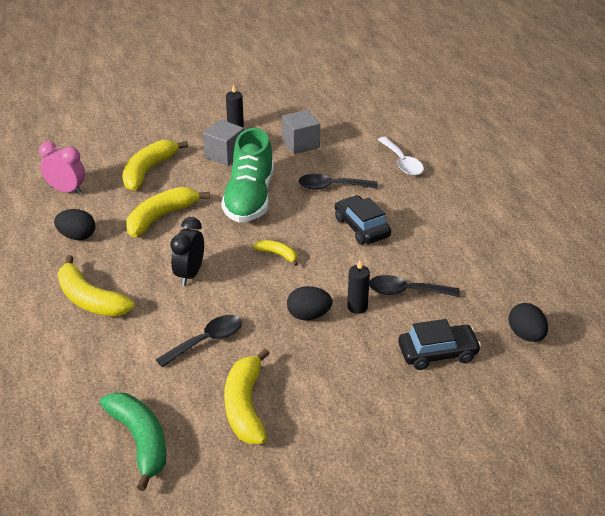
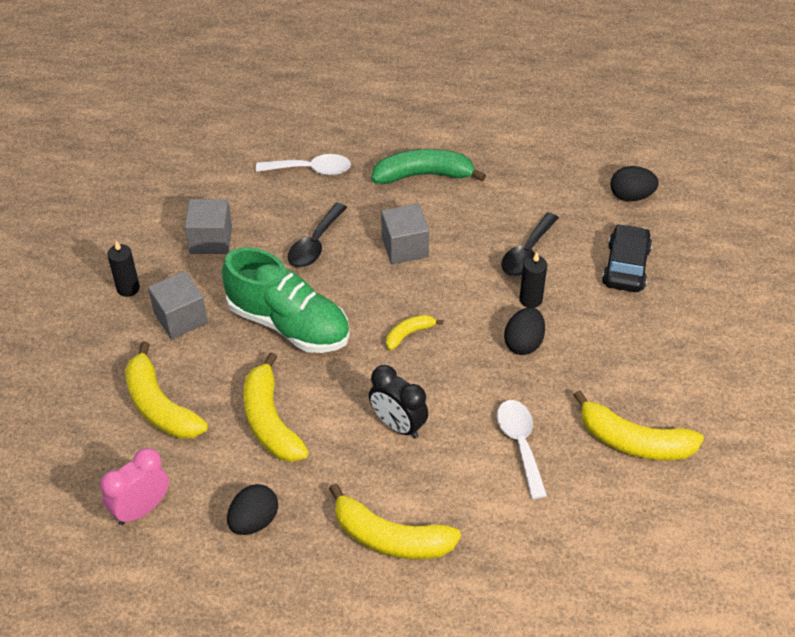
camera: 65 degrees left, 10 degrees up
yellow banana [58,255,134,317] -> yellow banana turned 45 degrees clockwise [329,483,461,559]
green banana [100,393,166,491] -> green banana moved to [371,149,486,184]
black spoon [156,315,242,367] -> white spoon [497,400,547,499]
black car [335,195,391,245] -> grey cube [381,204,430,264]

